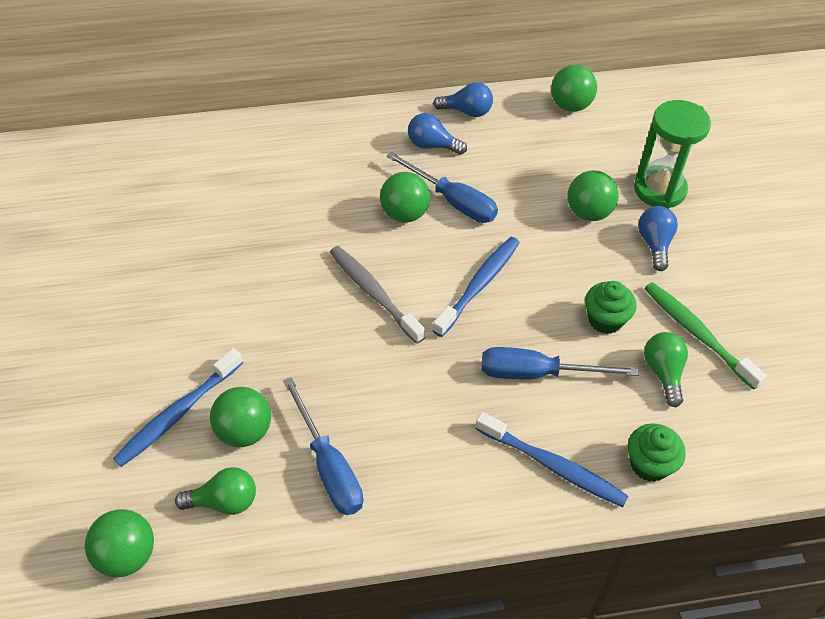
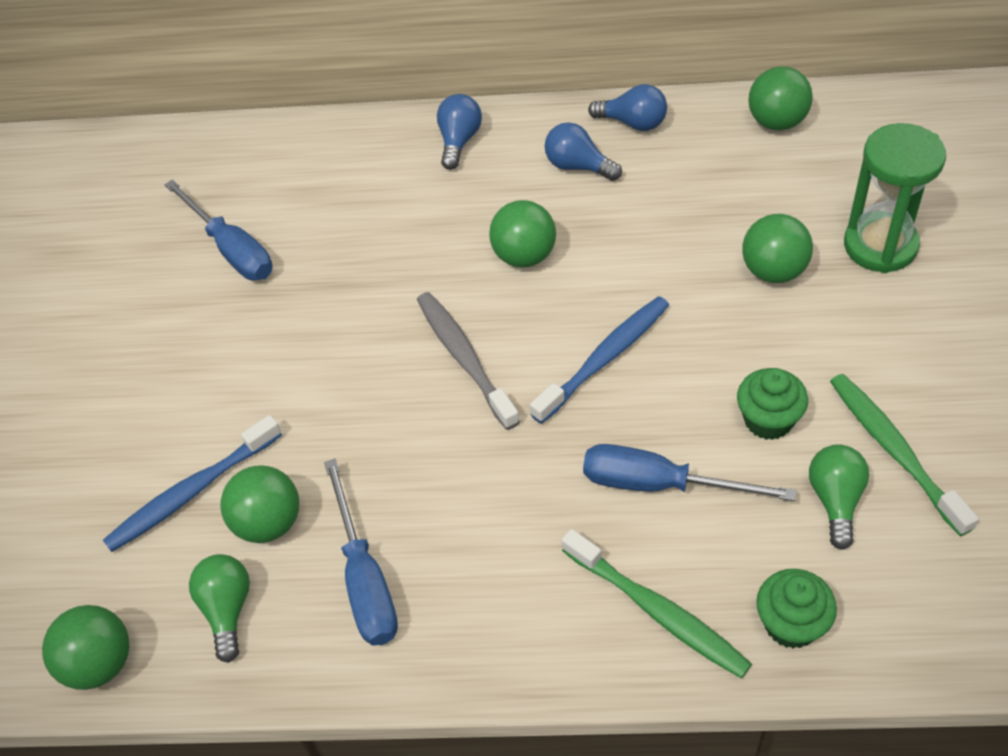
camera: 15 degrees right, 0 degrees up
green light bulb [175,467,256,515] -> green light bulb turned 105 degrees counterclockwise [189,554,250,663]
blue screwdriver [386,152,498,223] -> blue screwdriver moved to [164,179,273,280]
blue toothbrush [475,412,629,507] -> green toothbrush [562,529,752,678]
blue light bulb [638,206,678,271] -> blue light bulb moved to [437,94,482,170]

